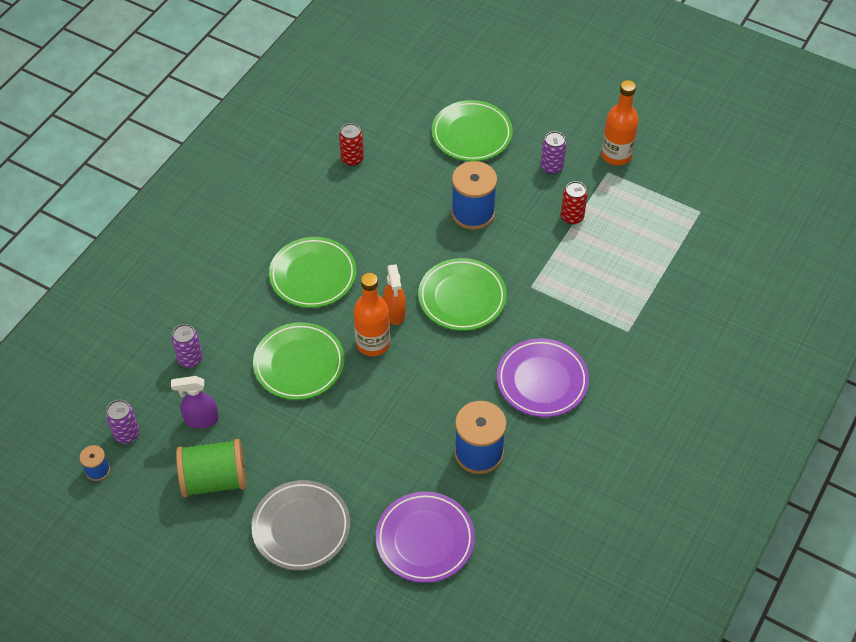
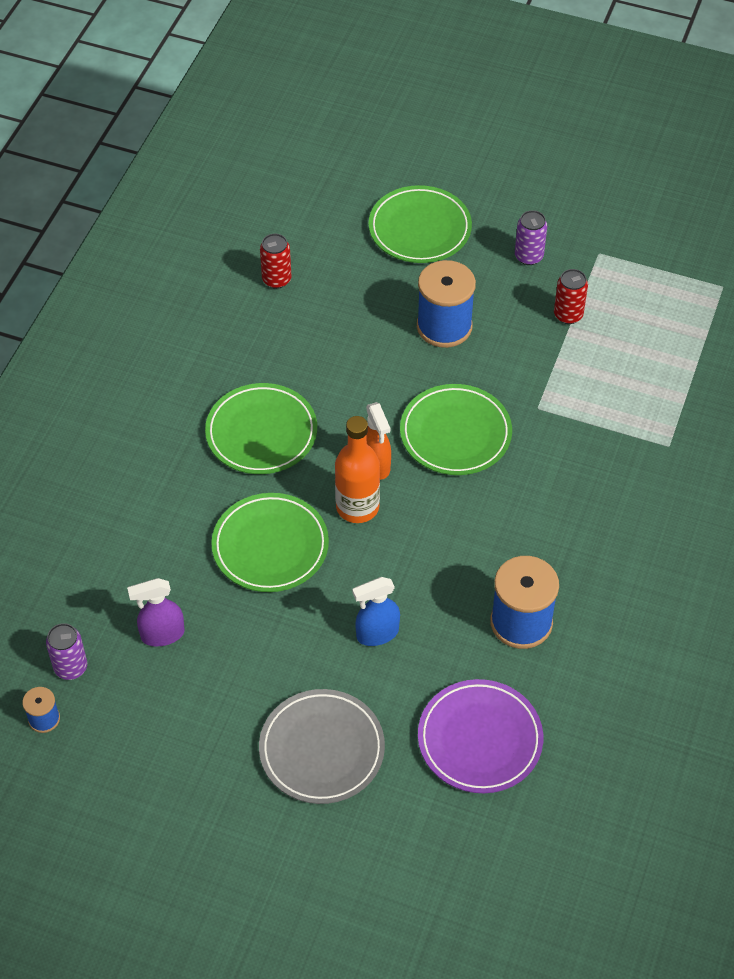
camera: 10 degrees left, 0 degrees up
purple can [172,324,203,368] -> none
green spool [176,439,246,498] -> none
purple plate [497,338,589,417] -> none
orange bottle [601,80,639,166] -> none
none -> blue spray bottle [352,577,400,646]

